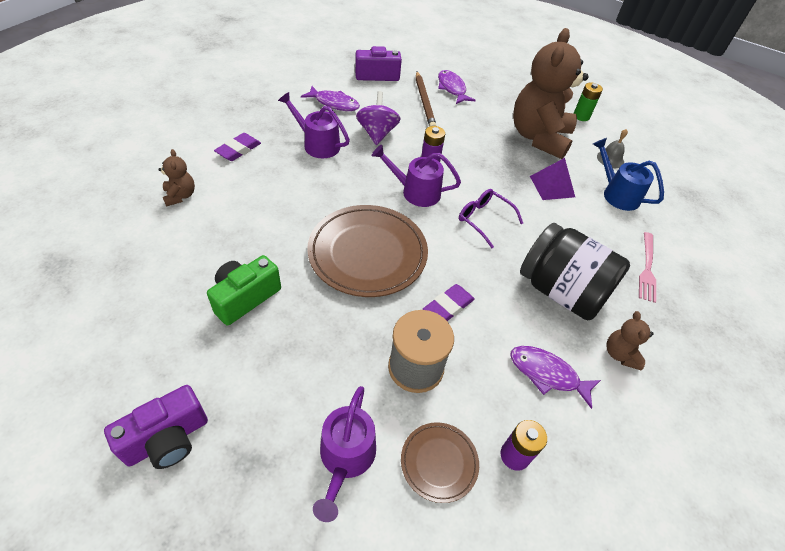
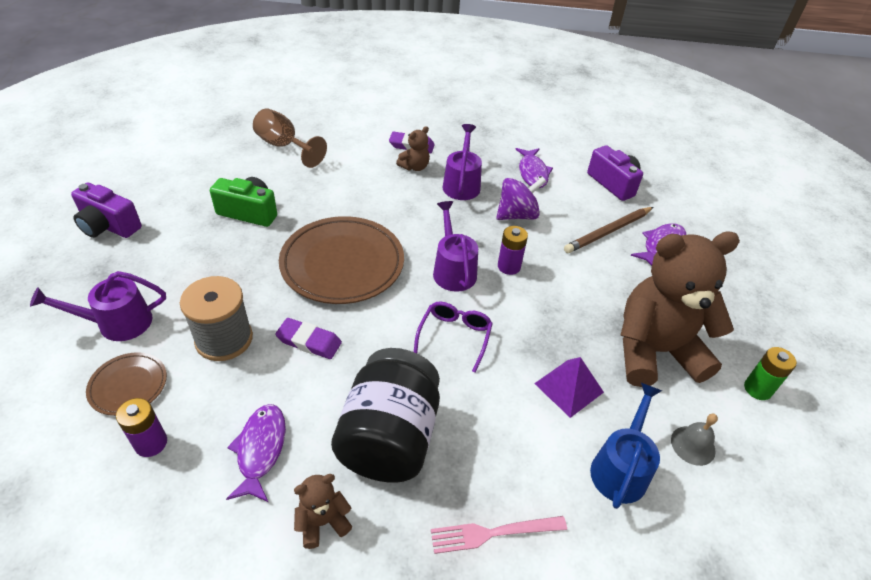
camera: 65 degrees right, 5 degrees down
brown teddy bear [159,149,195,207] -> brown teddy bear moved to [396,126,430,171]
none -> brown goblet [253,108,327,168]

